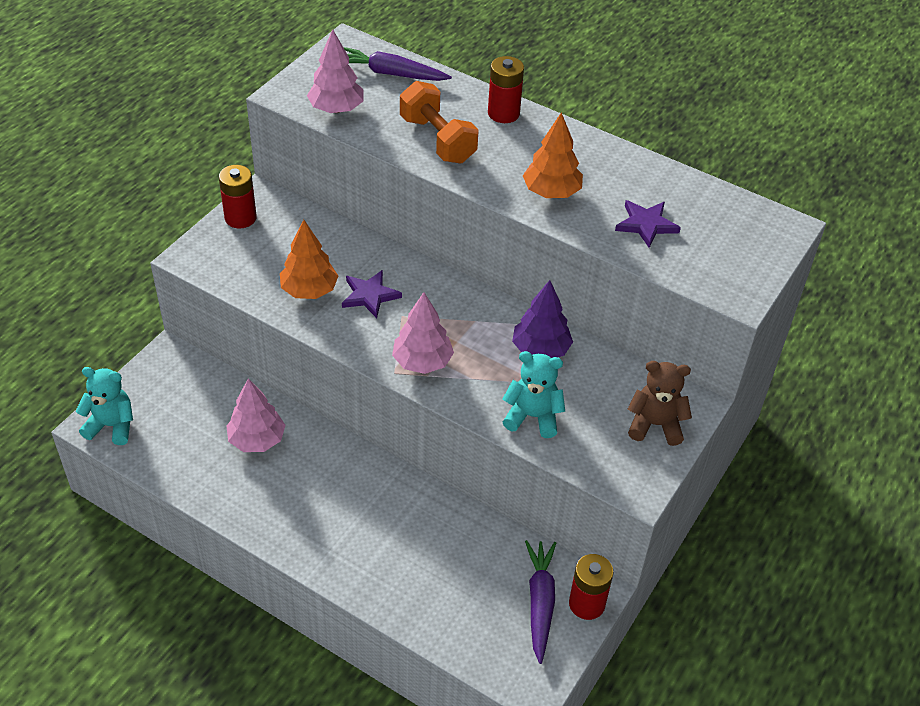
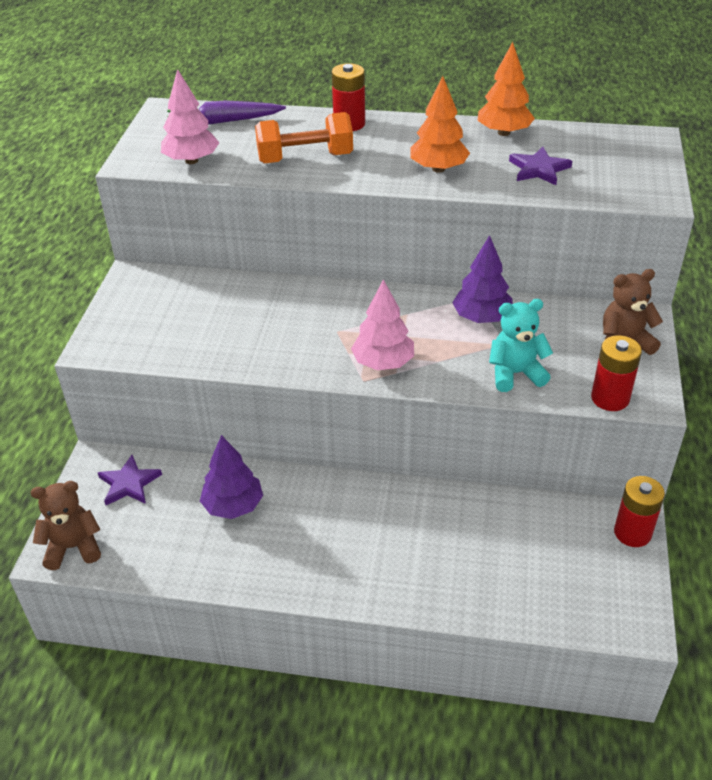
camera: 20 degrees left, 5 degrees down
turquoise teddy bear [76,367,133,445] -> brown teddy bear [31,481,101,570]
red battery [219,165,257,228] -> red battery moved to [591,335,642,411]
pink tree [226,378,286,452] -> purple tree [200,435,263,519]
orange tree [280,220,338,299] -> orange tree moved to [478,42,535,136]
purple star [342,270,402,318] -> purple star moved to [98,455,162,505]
orange dumbbell [400,81,479,163] -> orange dumbbell turned 45 degrees counterclockwise [255,112,353,163]
purple carrot [525,540,556,664] -> none

